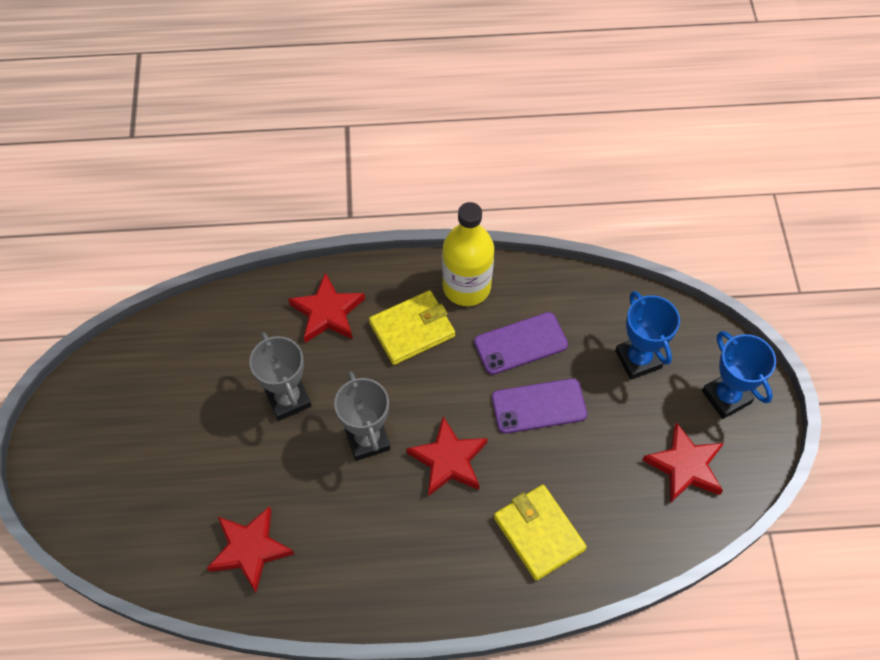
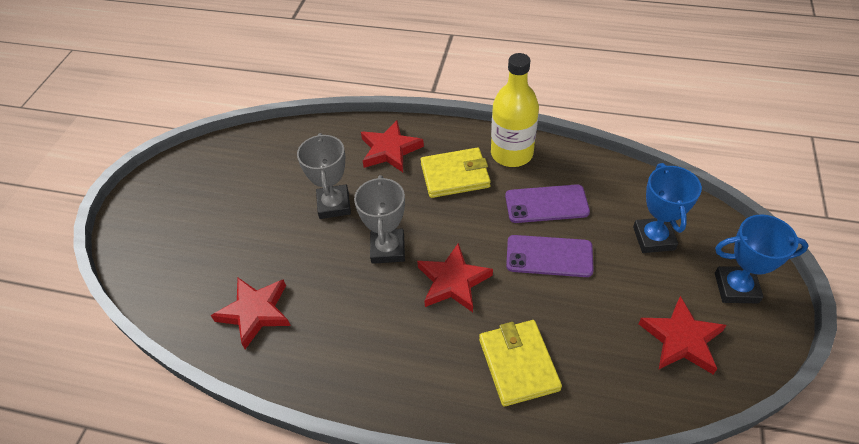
camera: 20 degrees right, 10 degrees down
blue trophy [702,331,776,419] -> blue trophy turned 75 degrees counterclockwise [715,214,809,303]

